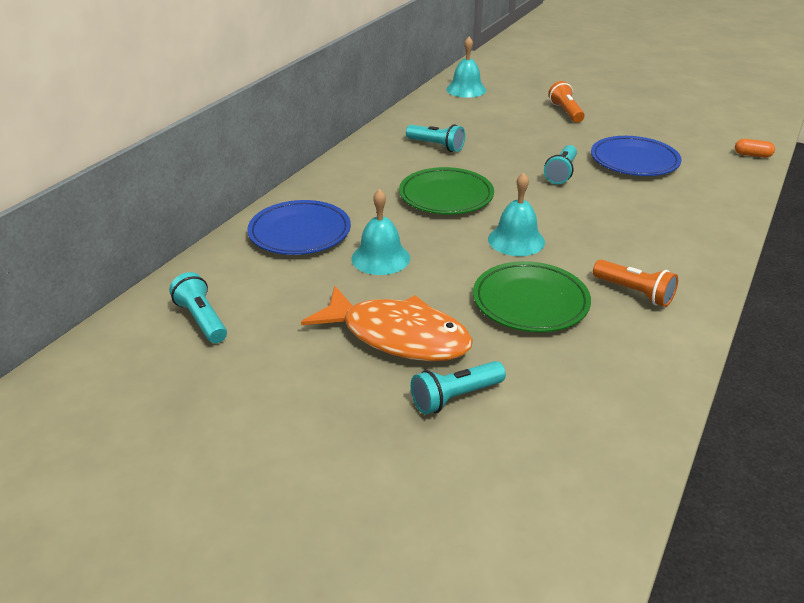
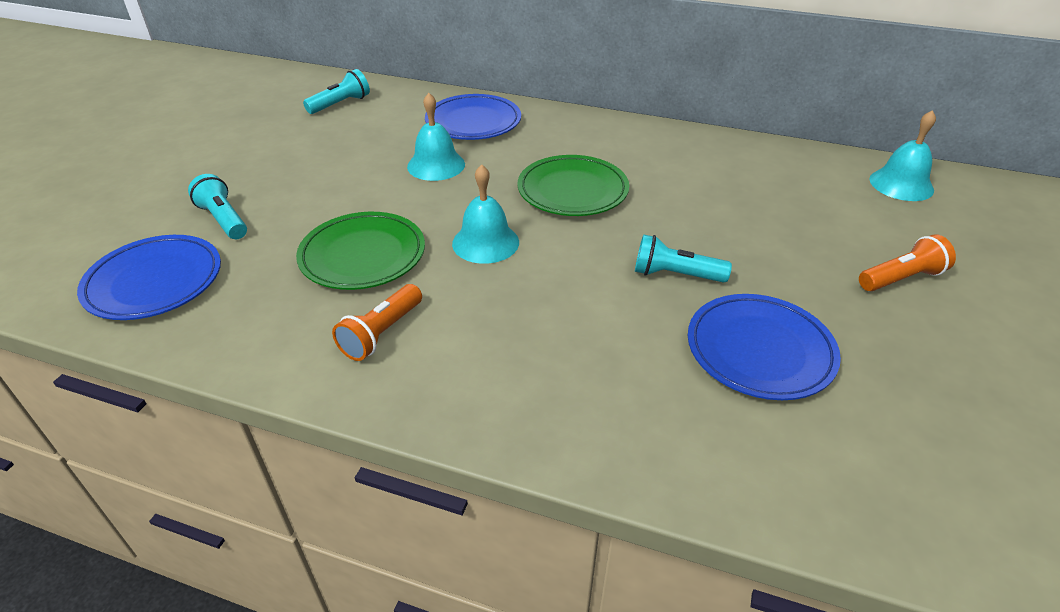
camera: 80 degrees right, 5 degrees up
orange fish [301,286,473,361] -> none
turquoise flashlight [406,124,465,152] -> none
orange capsule [735,139,775,158] -> none
none -> blue plate [77,235,221,320]

